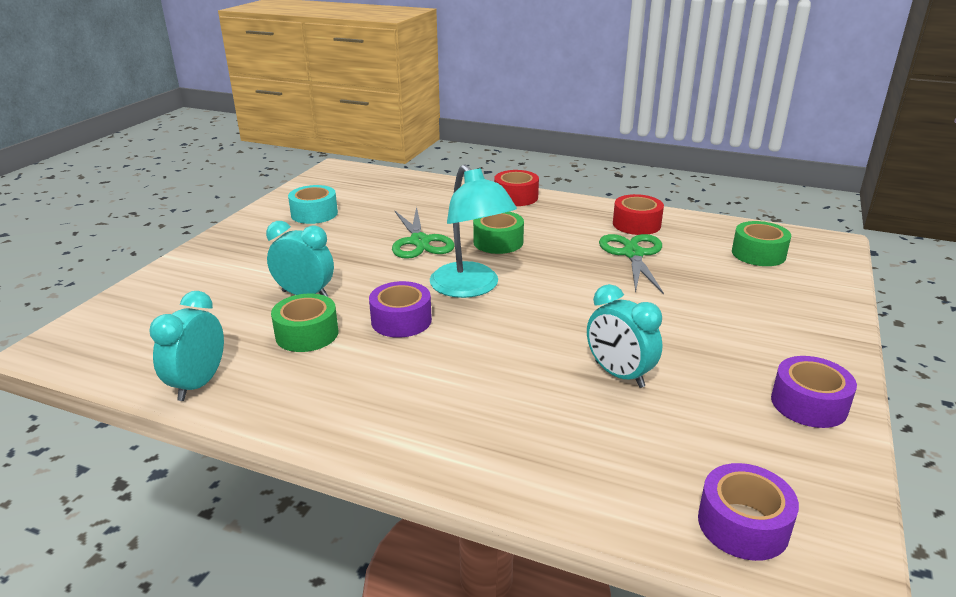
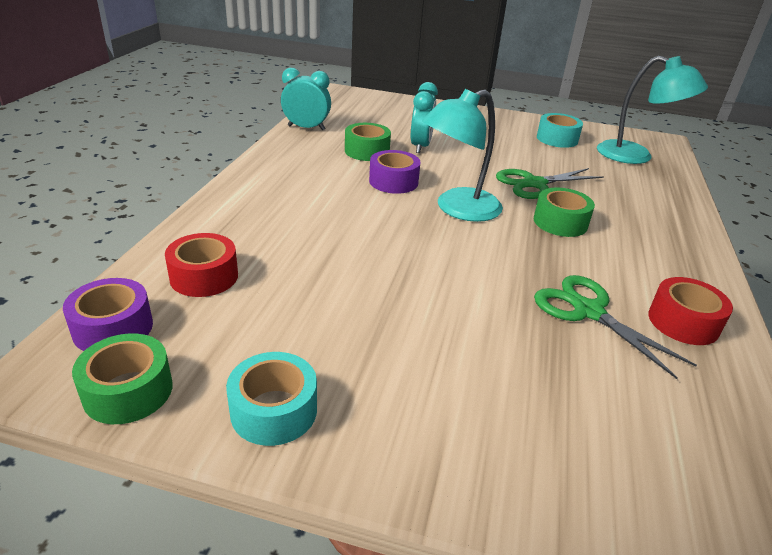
camera: 80 degrees right, 5 degrees up
red tape [494,170,539,206] -> red tape moved to [165,233,238,297]
turquoise clock [587,284,663,388] -> none
green scissors [599,234,664,294] -> green scissors turned 120 degrees counterclockwise [534,275,697,379]
green tape [732,221,791,266] -> green tape moved to [72,334,173,424]
purple tape [771,356,857,428] -> turquoise tape [226,352,317,446]
none -> turquoise lamp [597,56,708,164]

